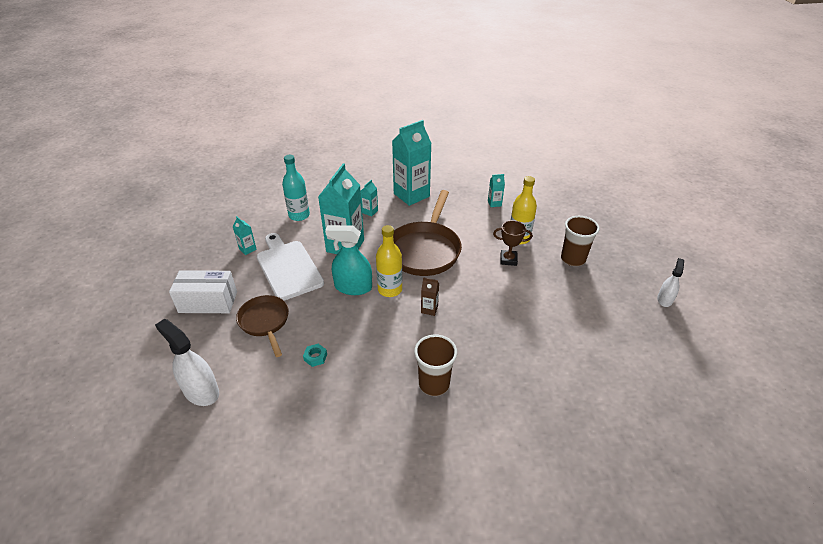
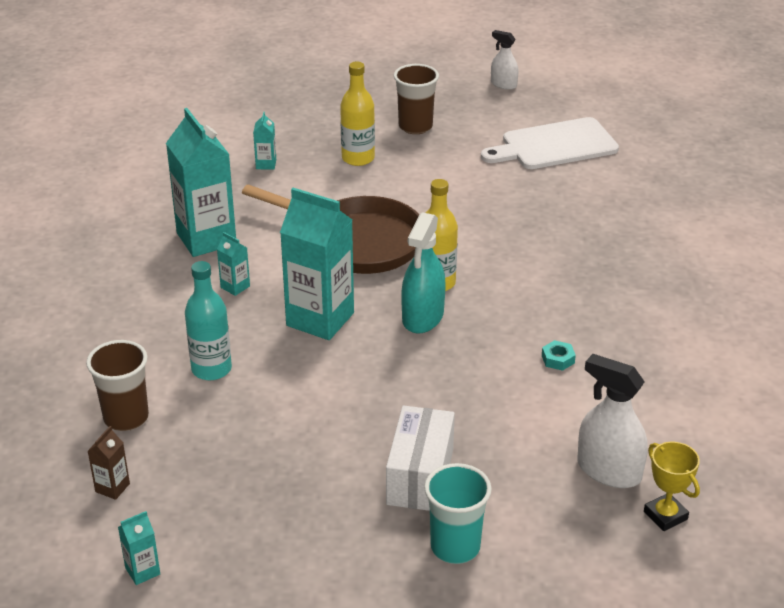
camera: 80 degrees left, 5 degrees down
white spray bottle [155,319,219,406] -> white spray bottle turned 75 degrees clockwise [577,354,648,488]
turquoise carton [232,216,257,255] -> turquoise carton moved to [118,511,160,585]
brown pan [236,295,289,357] -> none
white cutting board [257,233,324,300] -> white cutting board moved to [481,117,619,169]
brown cup [414,335,457,396] -> brown cup moved to [86,340,149,431]
brown carton [421,277,439,316] -> brown carton moved to [88,426,130,500]
brown trophy [493,220,532,266] -> none
none -> turquoise cup [424,463,492,564]
none -> yellow trophy [644,442,700,531]

